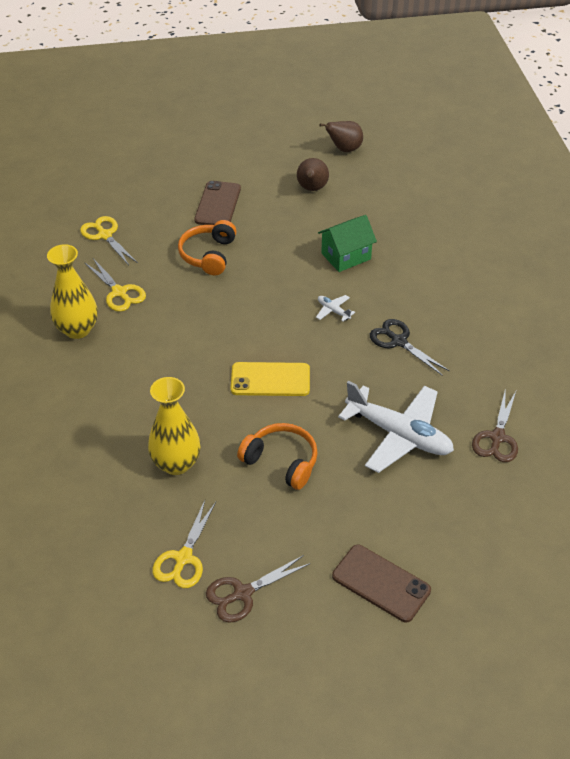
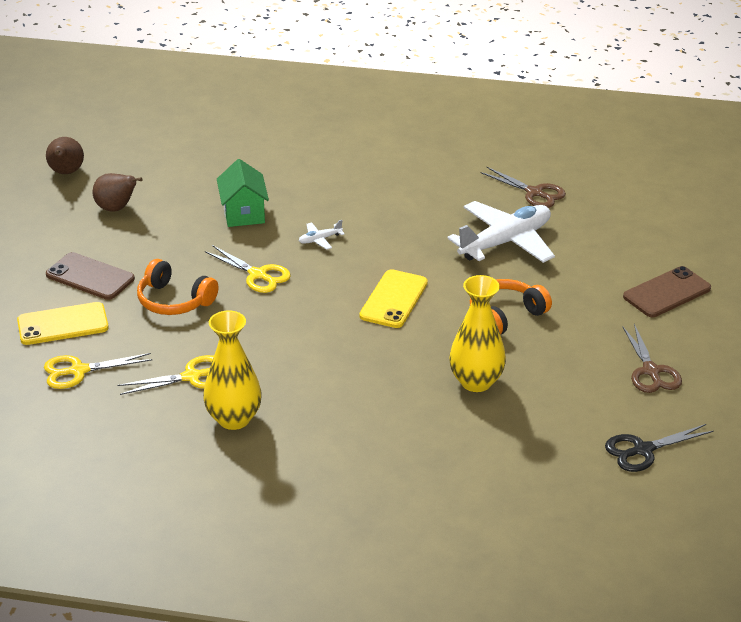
camera: 70 degrees left, 10 degrees down
yellow scissors [152,500,216,588] -> yellow scissors moved to [205,245,291,293]
black scissors [370,319,450,376] -> black scissors moved to [605,424,714,472]
none -> yellow phone [17,302,109,345]

